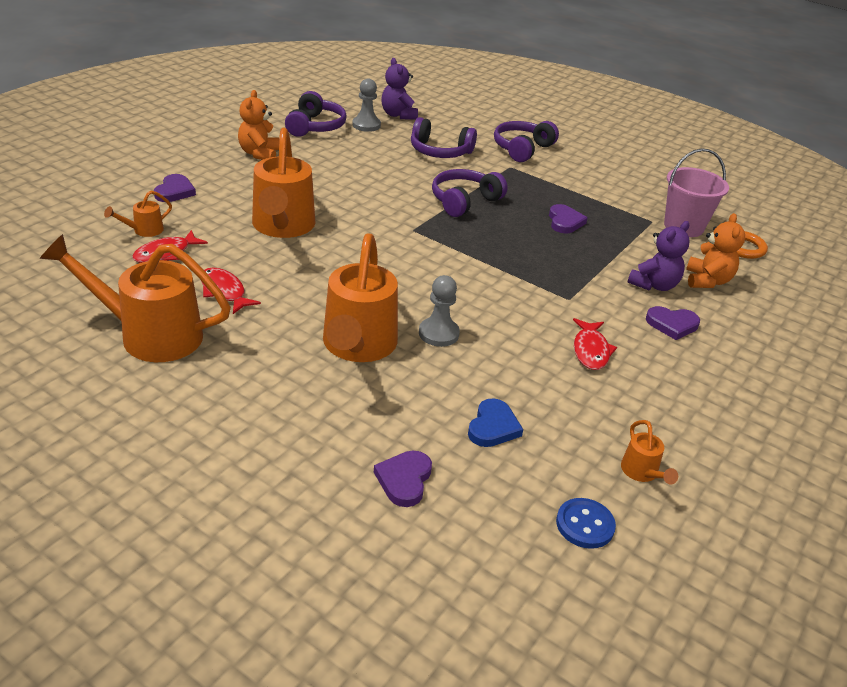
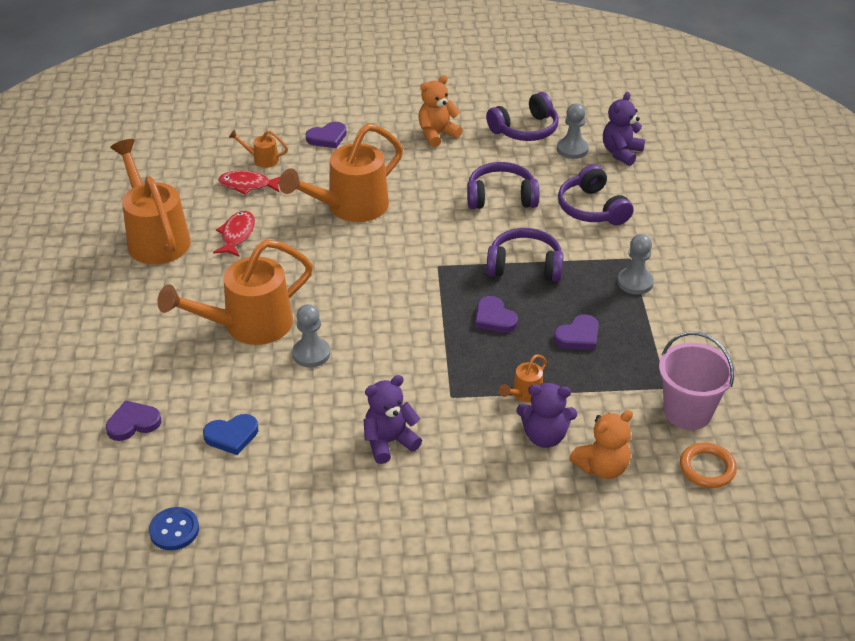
camera: 55 degrees right, 5 degrees up
purple headphones [494,121,559,162] -> purple headphones moved to [467,162,539,209]
red fish [573,318,617,370] -> purple teddy bear [364,375,422,464]
orange watering can [621,420,678,485] -> orange watering can moved to [499,354,547,402]
purple heart [646,306,700,340] -> purple heart moved to [475,296,518,333]
none -> grey pawn [617,234,654,295]

